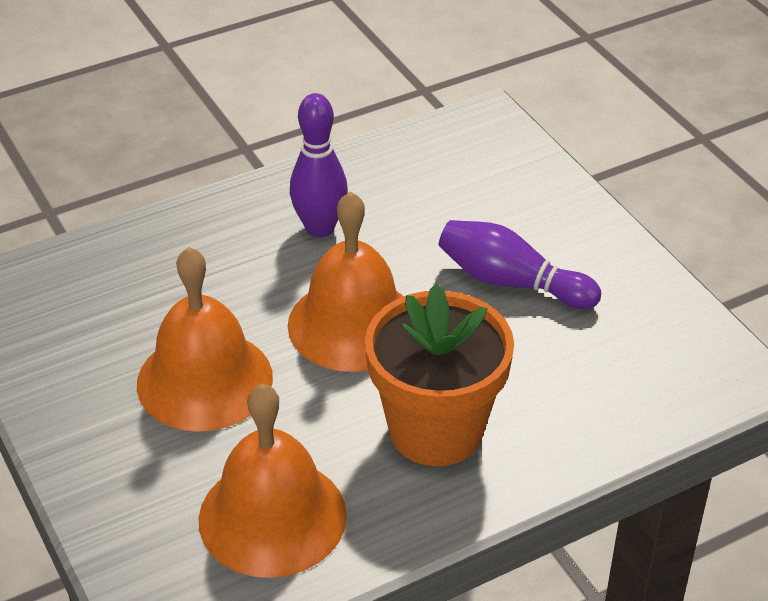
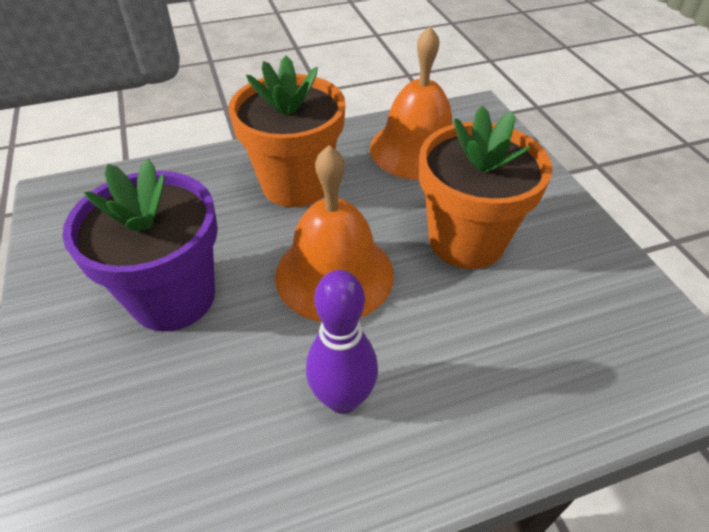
camera: 170 degrees left, 5 degrees up
orange bell [137,247,273,432] -> orange flower pot [419,106,553,269]
purple bowling pin [439,220,601,309] -> purple flower pot [62,159,218,331]

